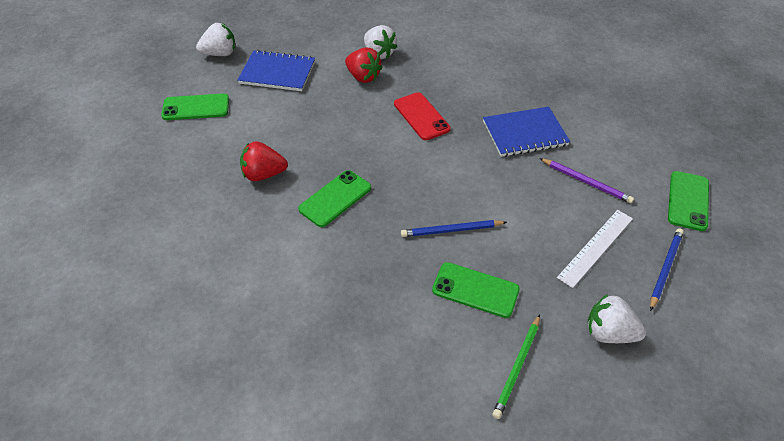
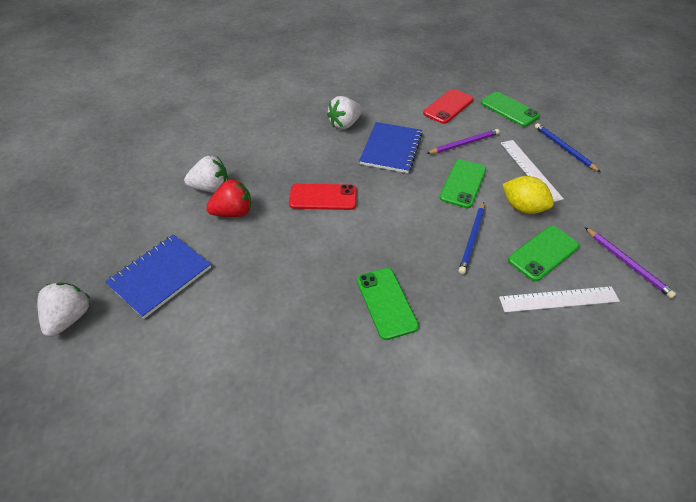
camera: 60 degrees left, 0 degrees up
green phone [161,94,229,120] -> green phone moved to [440,159,486,209]
red strawberry [240,141,288,181] -> none
green pencil [492,315,540,419] -> purple pencil [585,227,676,298]
white strawberry [588,294,646,343] -> white strawberry moved to [327,96,362,130]
none -> red phone [423,89,473,124]
none -> white ruler [499,286,620,312]
none -> yellow lemon [503,176,554,214]

